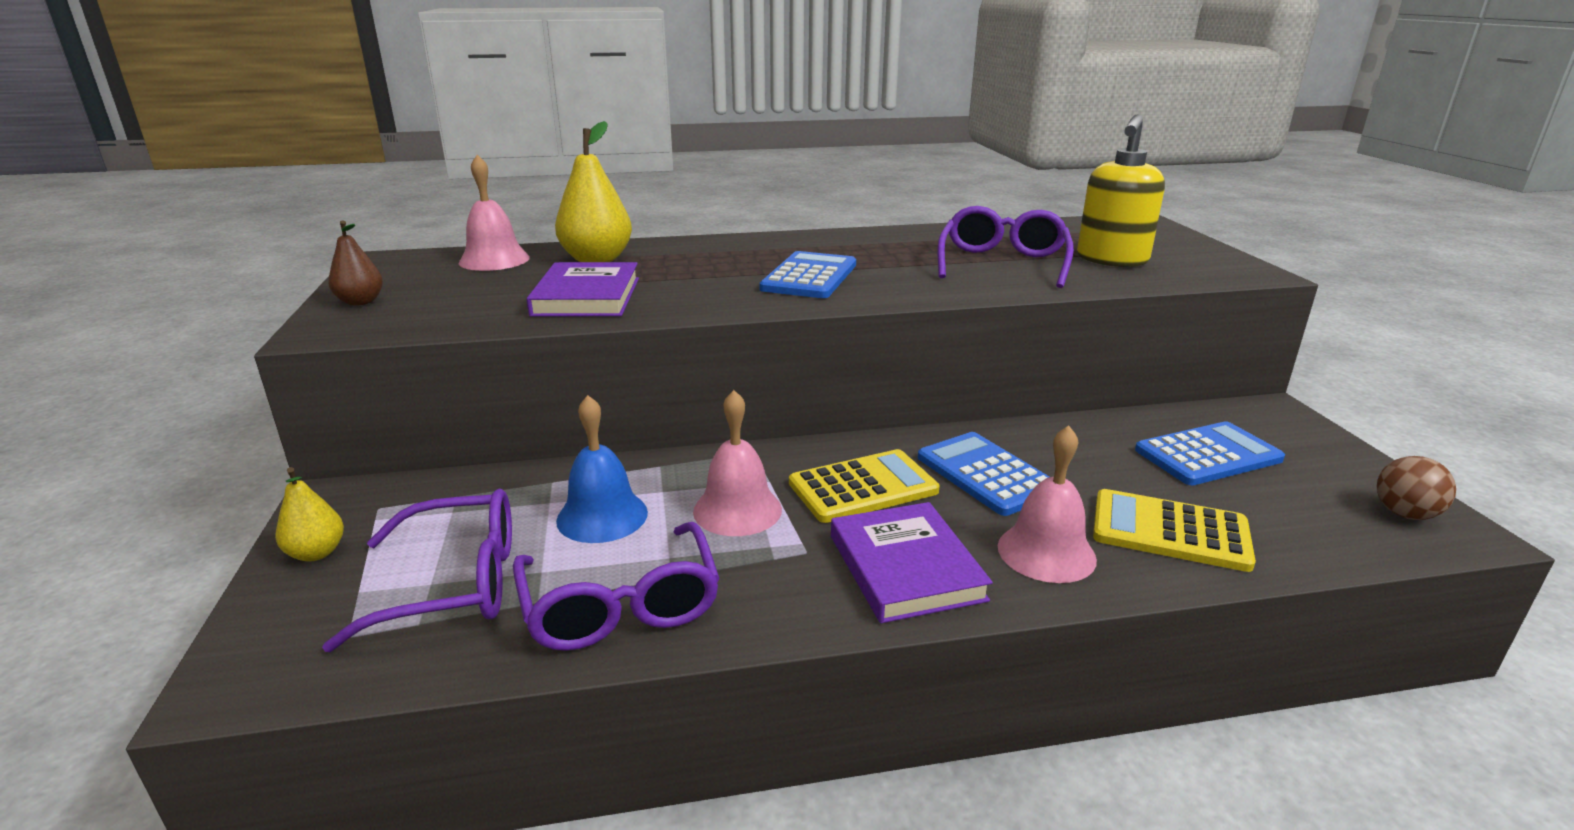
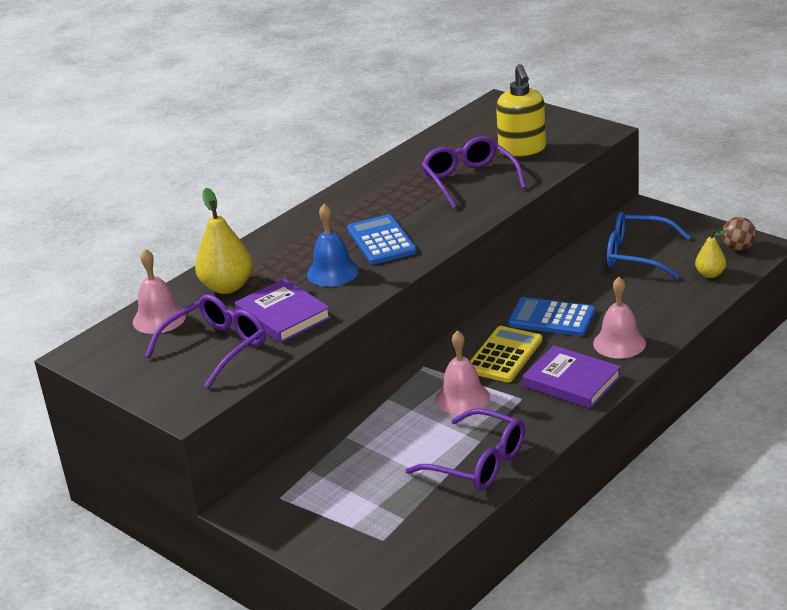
camera: 35 degrees left, 5 degrees up
yellow pear [275,467,344,561] -> yellow pear moved to [695,229,729,278]
purple glasses [322,489,512,652] -> purple glasses moved to [145,294,266,388]
brown pear [328,221,383,306] -> none
blue bell [556,395,648,543] -> blue bell moved to [307,204,359,287]
yellow calculator [1093,489,1256,572] -> none
blue calculator [1135,421,1285,485] -> blue glasses [607,211,690,279]

